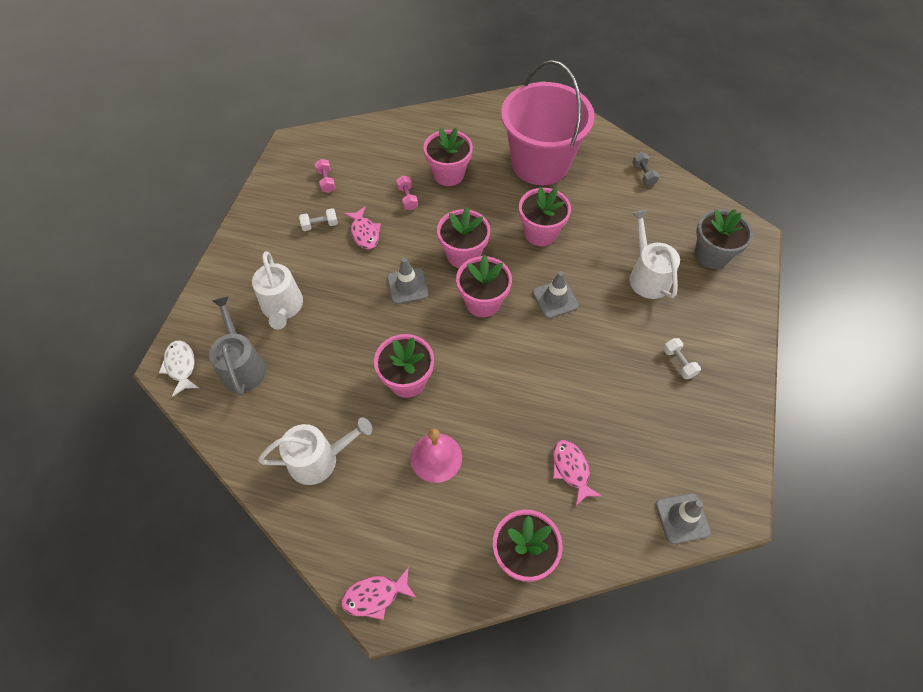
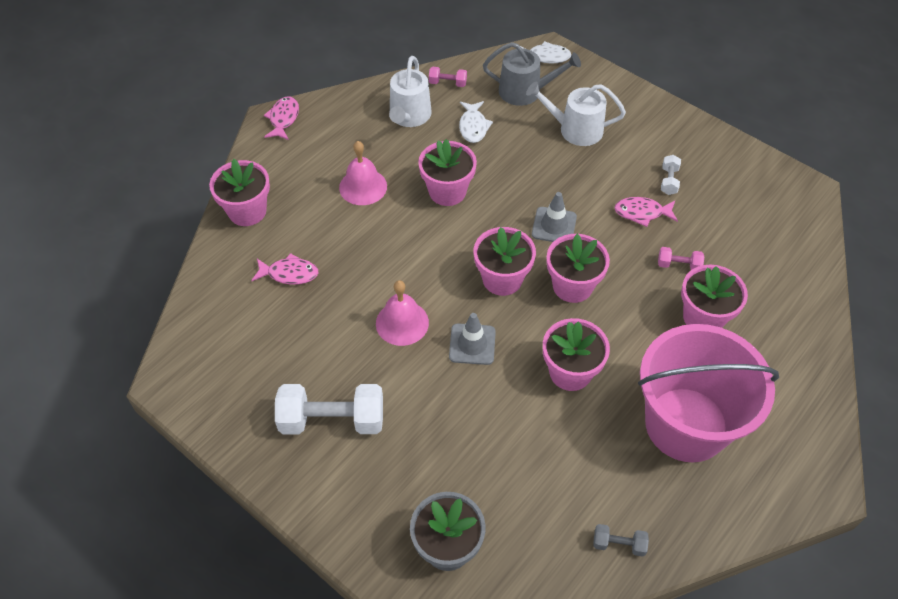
camera: 115 degrees right, 5 degrees down
pink dumbbell [315,159,335,193] -> pink dumbbell moved to [429,67,467,87]
white watering can [629,210,680,299] -> none
grey traffic cone [655,493,711,544] -> none
white dumbbell [663,338,701,379] -> white dumbbell [275,384,383,434], size x2.15
none -> pink bell [376,280,429,346]
none -> white fish [459,101,493,143]

